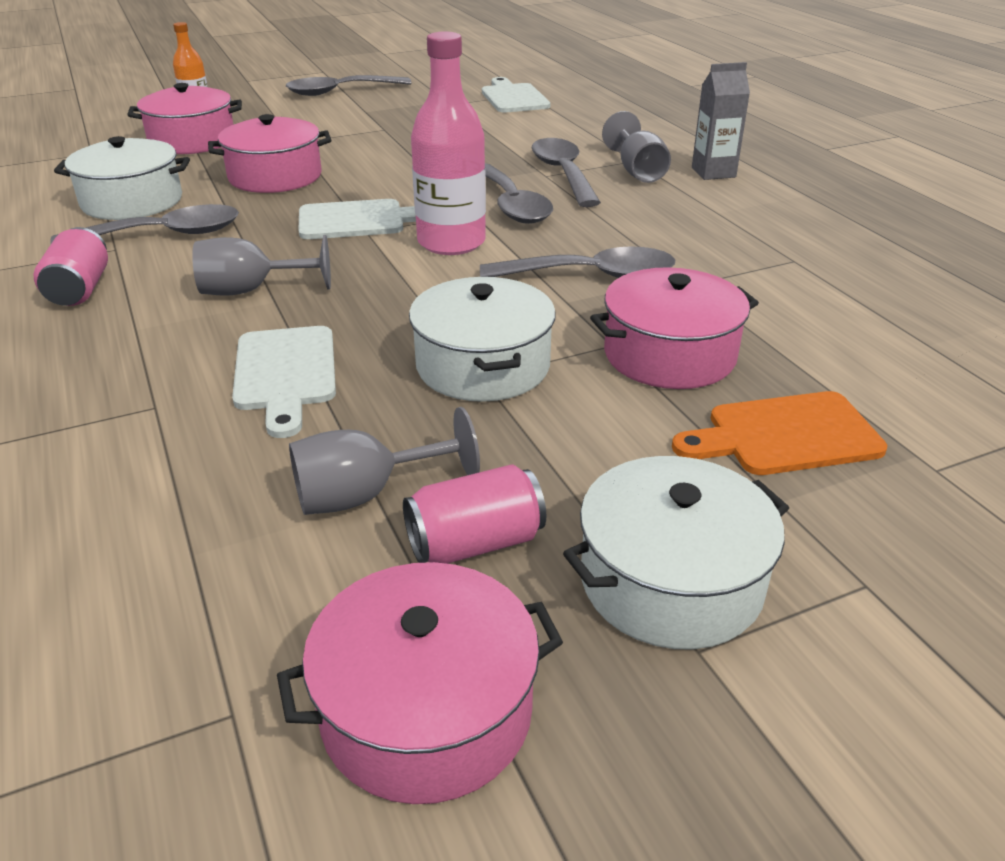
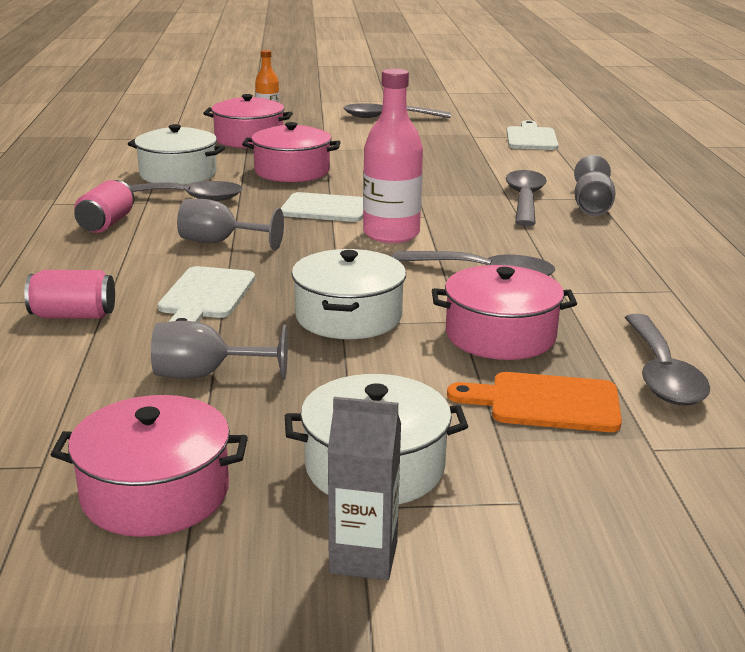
camera: 20 degrees right, 10 degrees down
pink can [403,464,546,564] -> pink can moved to [24,270,115,319]
grey spoon [485,163,553,224] -> grey spoon moved to [624,314,710,406]
grey carton [692,62,750,180] -> grey carton moved to [328,397,401,580]

